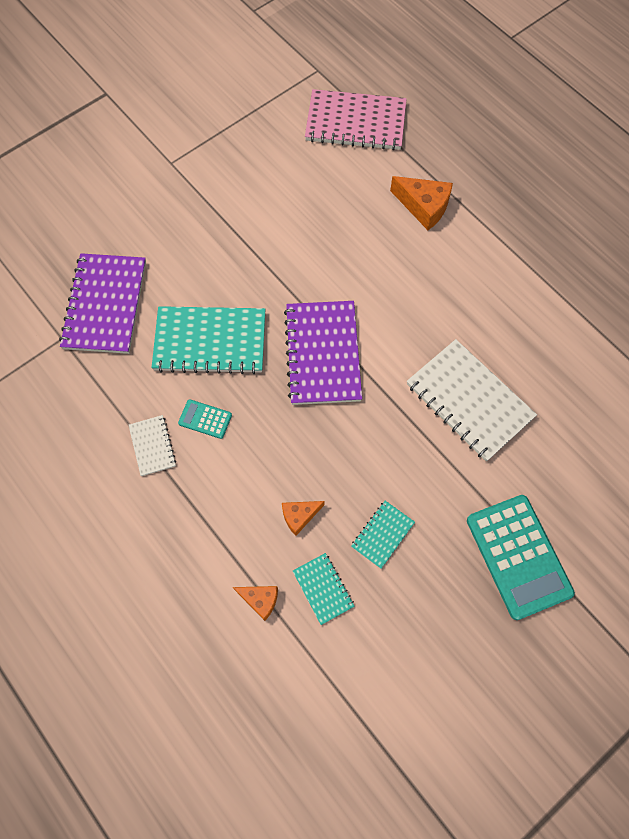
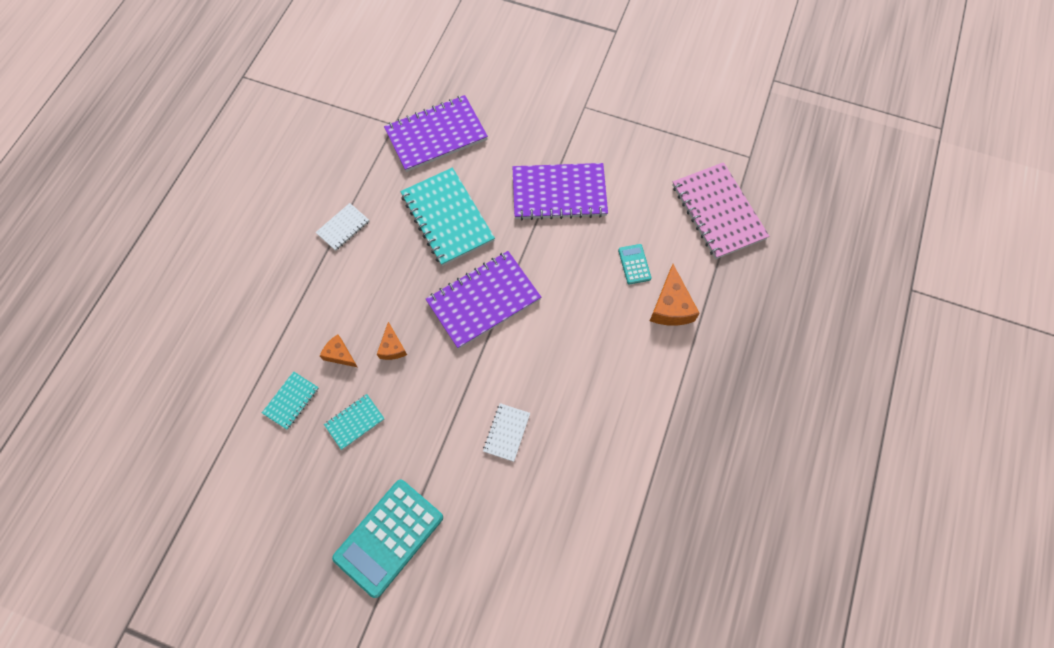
camera: 60 degrees right, 0 degrees up
turquoise calculator [178,399,232,439] -> turquoise calculator moved to [618,244,651,284]
orange cheese [233,586,278,621] -> orange cheese moved to [377,322,407,360]
turquoise notebook [351,501,415,569] -> turquoise notebook turned 45 degrees counterclockwise [324,394,385,450]
white notebook [407,339,537,461] -> white notebook [483,403,530,462], size x0.49
none -> purple notebook [513,163,608,220]

